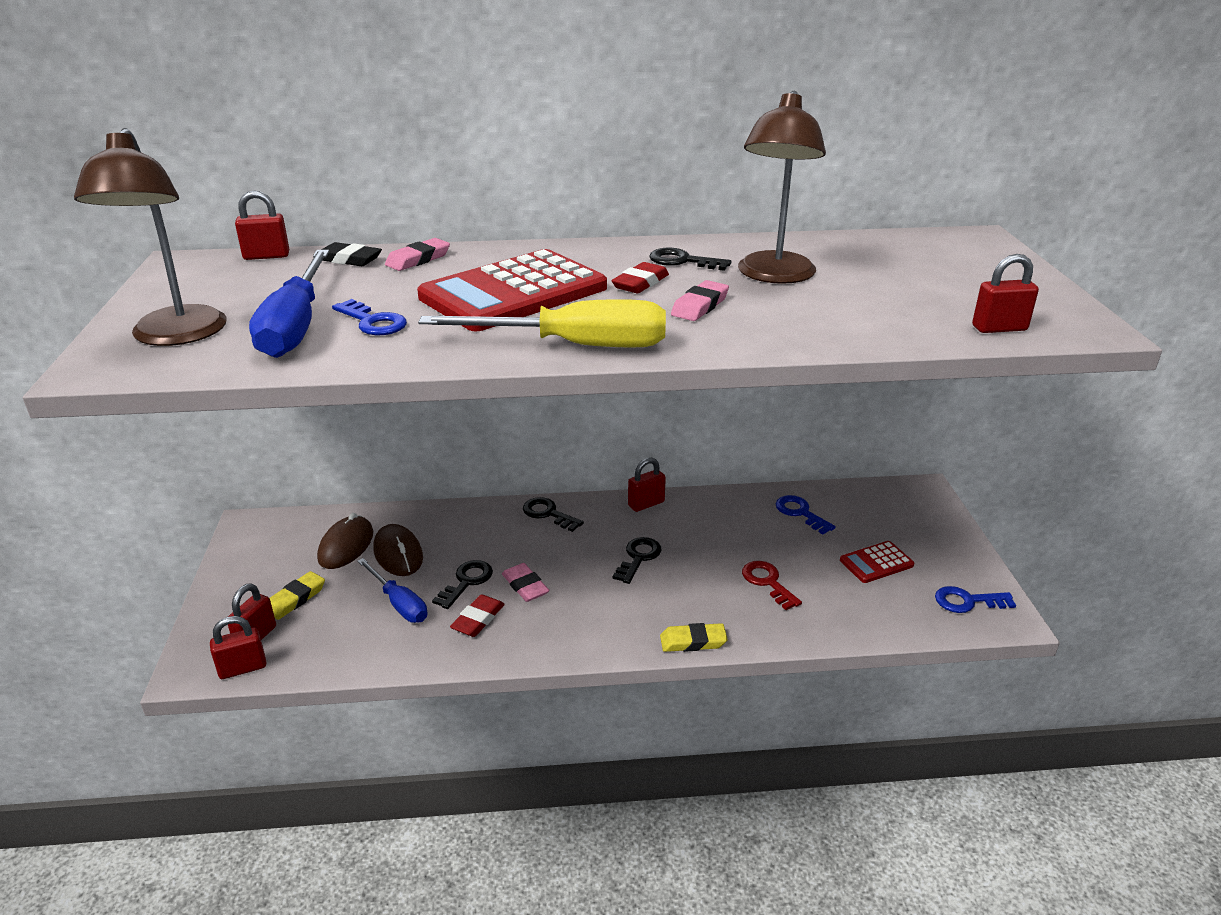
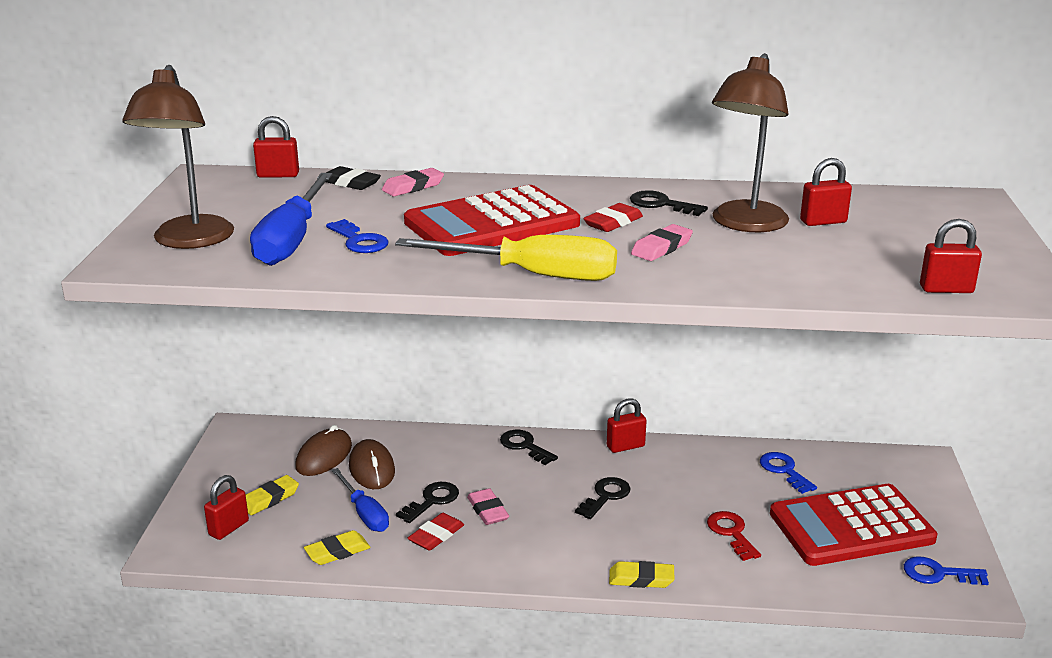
camera: 10 degrees right, 5 degrees down
red padlock [210,616,266,679] -> red padlock moved to [800,158,852,226]
red calculator [840,541,914,583] -> red calculator [770,484,937,566], size x2.14
none -> yellow eraser [304,530,371,565]

